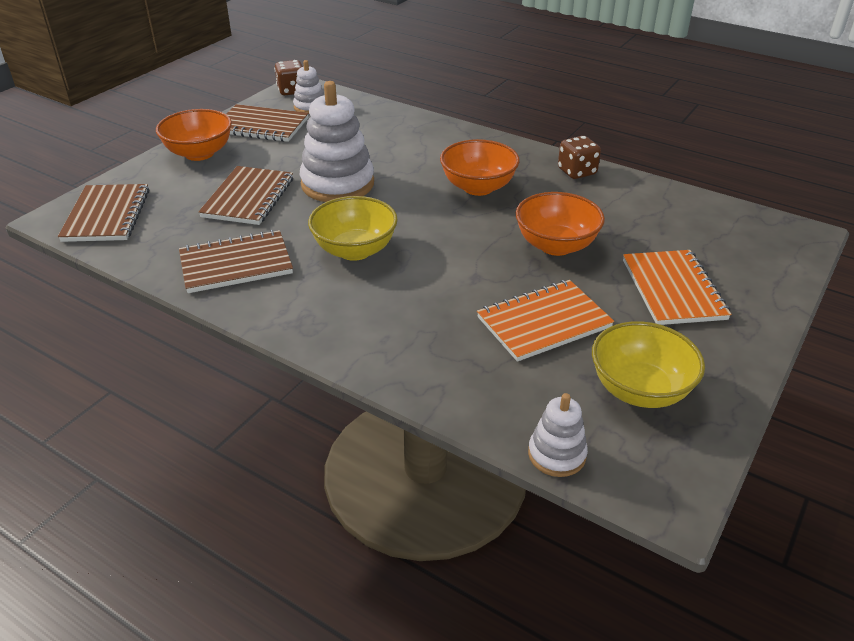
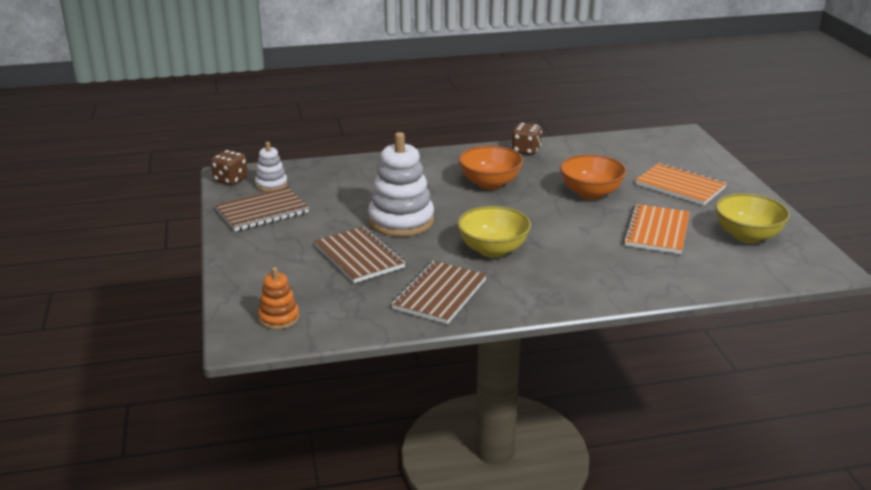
camera: 45 degrees left, 10 degrees down
brown notebook [58,184,149,242] -> orange stacking toy [258,267,299,330]
orange bowl [156,109,232,161] -> none
white stacking toy [528,393,588,477] -> none

